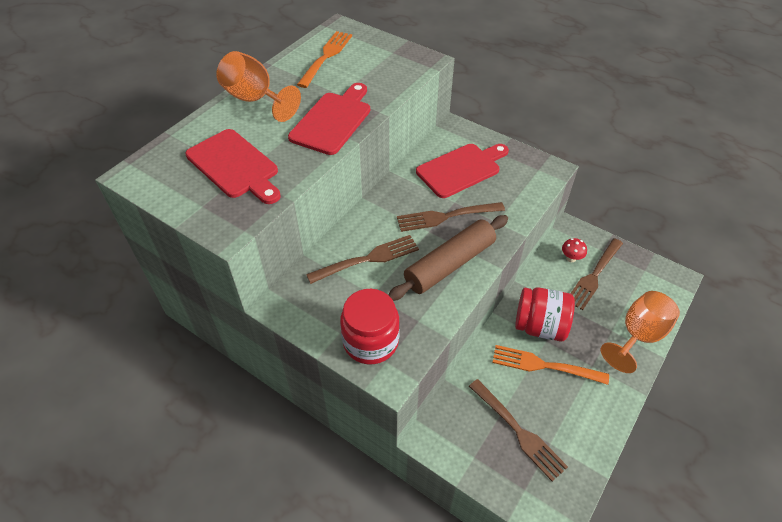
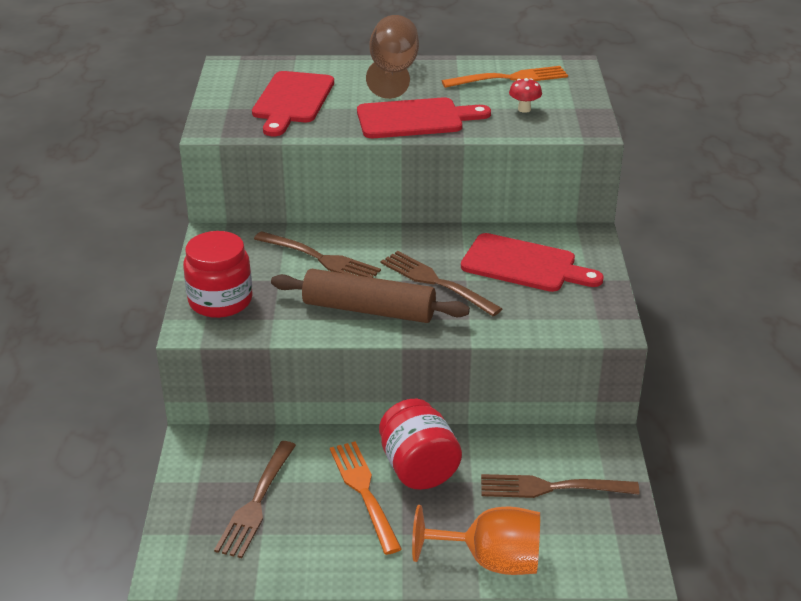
camera: 55 degrees right, 15 degrees down
orange goblet [216,51,301,122] -> brown goblet [366,15,419,99]
red mushroom [562,238,587,262] -> red mushroom moved to [509,78,542,113]

